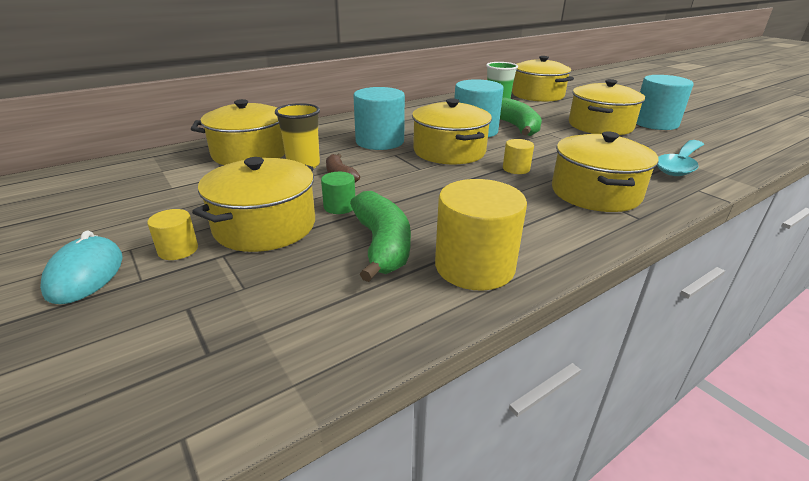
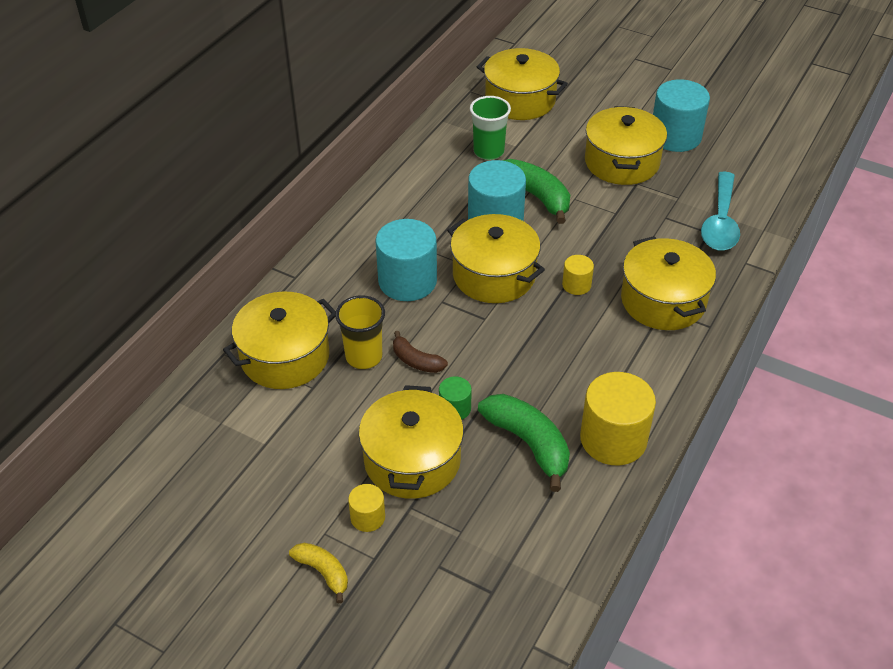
camera: 25 degrees left, 15 degrees up
turquoise mouse [40,230,123,304] -> yellow banana [289,543,348,603]

